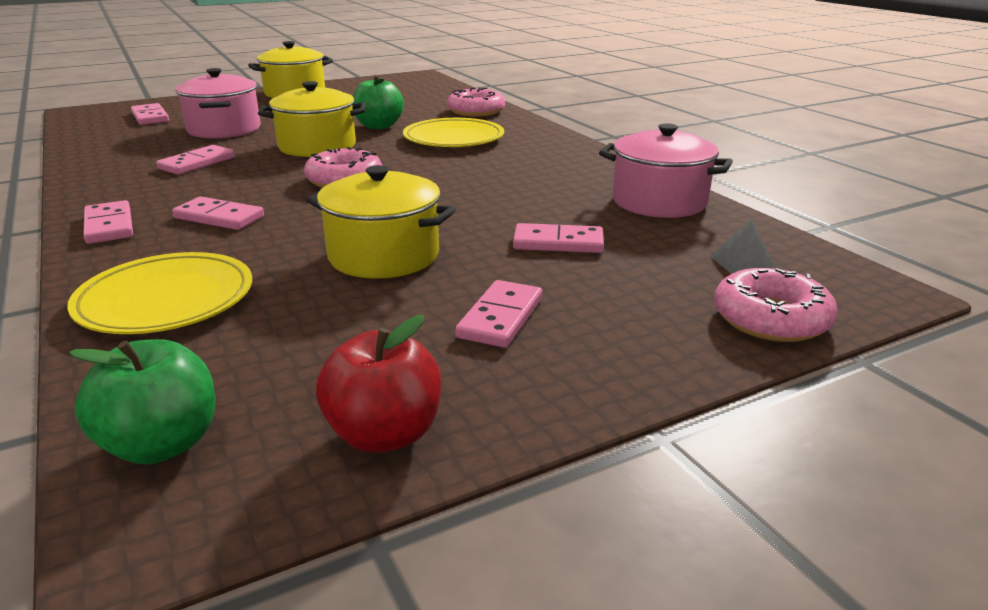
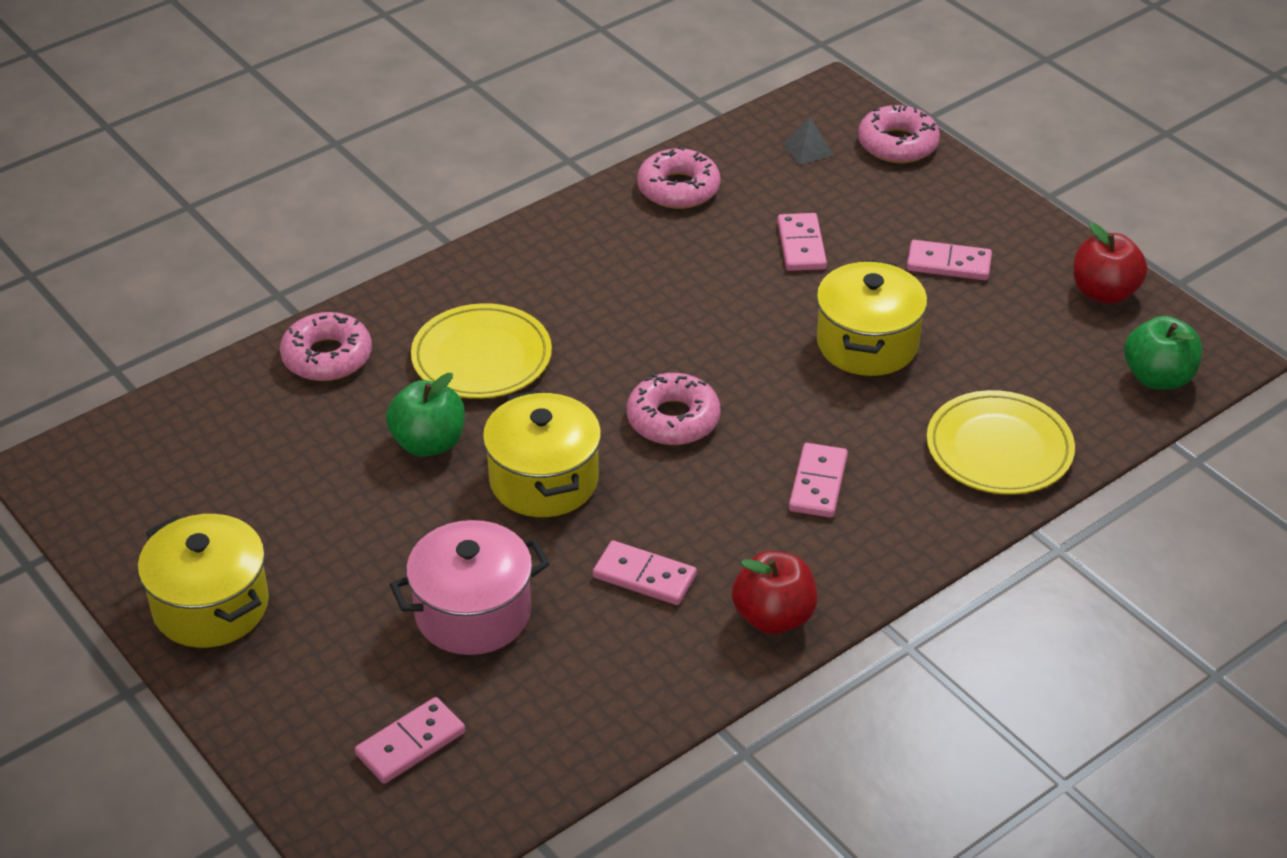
camera: 100 degrees left, 15 degrees up
pink domino [83,200,133,244] -> none
pink pot [599,123,733,218] -> pink donut [637,146,720,209]
none -> red apple [732,551,817,634]

